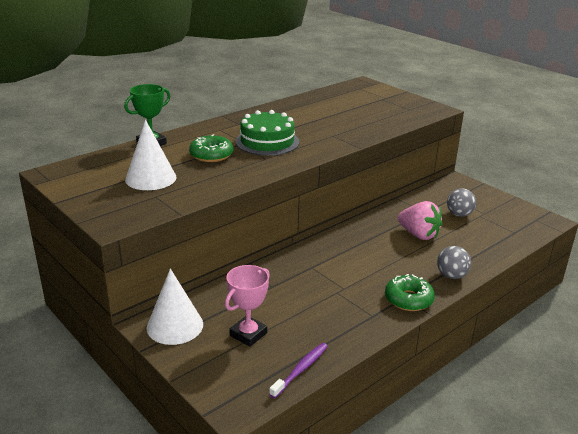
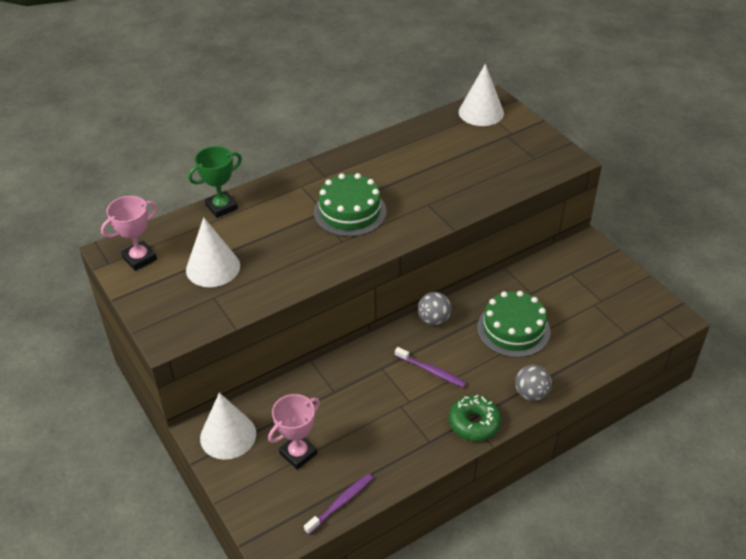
camera: 10 degrees right, 15 degrees up
green donut [189,134,233,162] -> none
pink strawberry [398,201,443,240] -> green cake [477,291,551,358]
grey ball [447,188,476,217] -> grey ball moved to [418,292,452,325]
none -> pink trophy [101,196,157,271]
none -> purple toothbrush [395,347,467,388]
none -> white cone [459,64,504,126]

